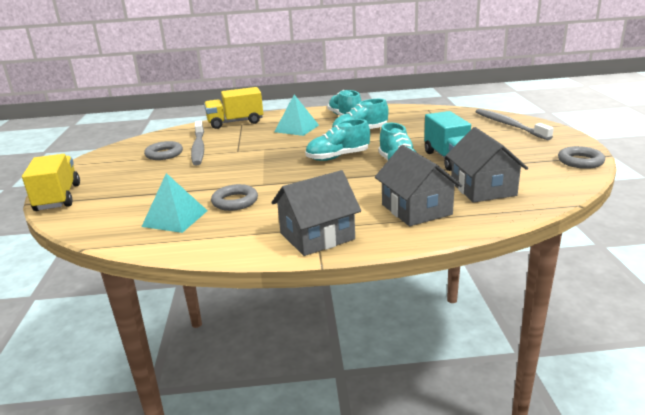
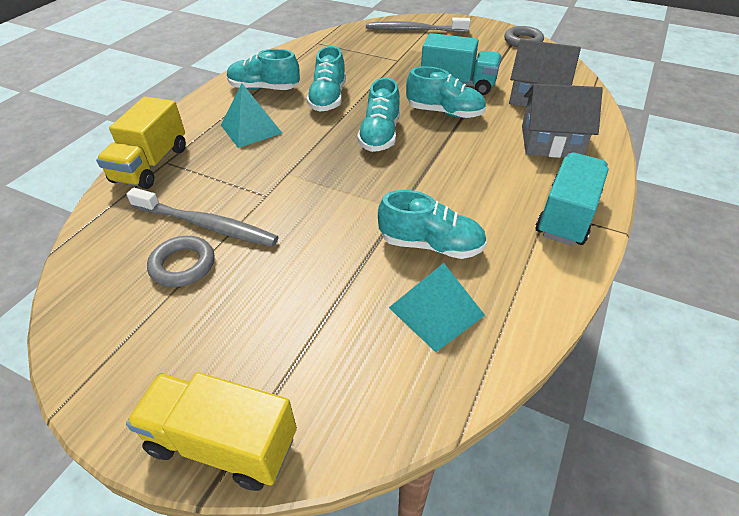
camera: 60 degrees left, 20 degrees up
grey ring [211,184,258,211] -> turquoise shoe [378,190,487,259]
grey house [271,170,361,256] -> turquoise truck [536,153,609,246]

